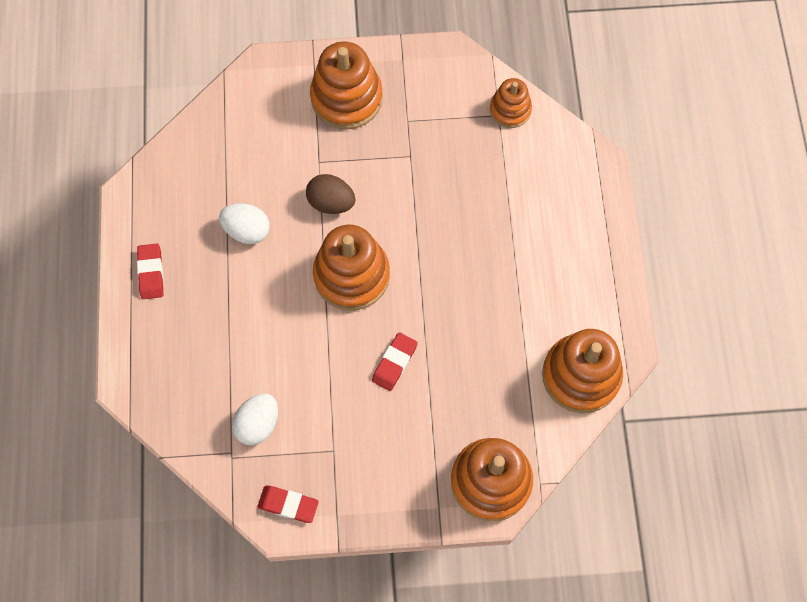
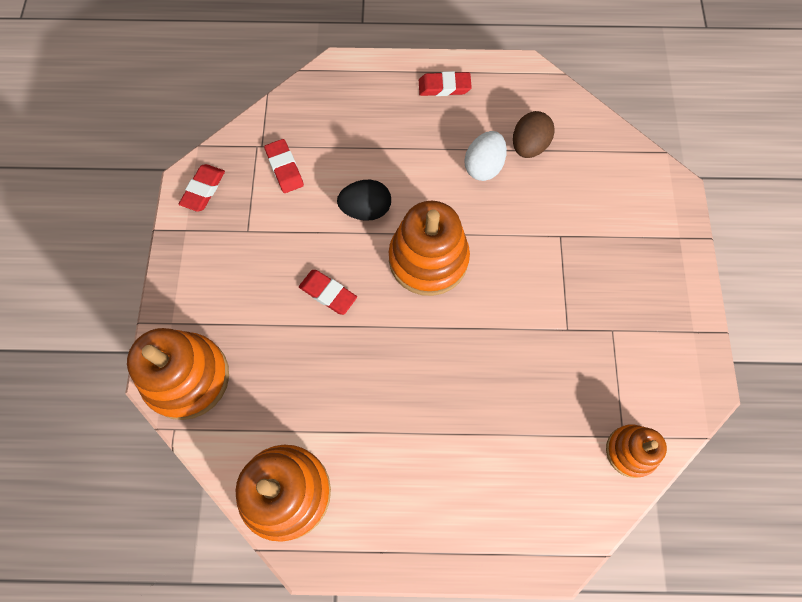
camera: 95 degrees right, 0 degrees up
white egg [232,394,278,445] -> red eraser [264,139,304,193]
brown egg [306,174,355,214] -> brown egg moved to [513,111,554,158]
orange stacking toy [310,42,383,129] -> none
none -> black egg [337,180,391,221]

